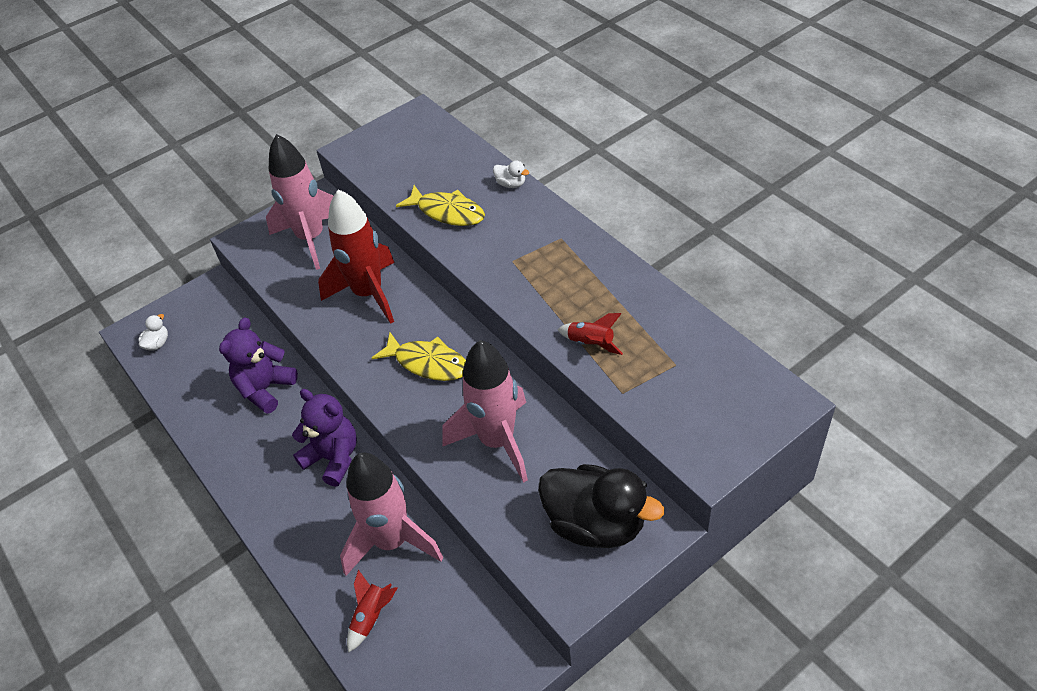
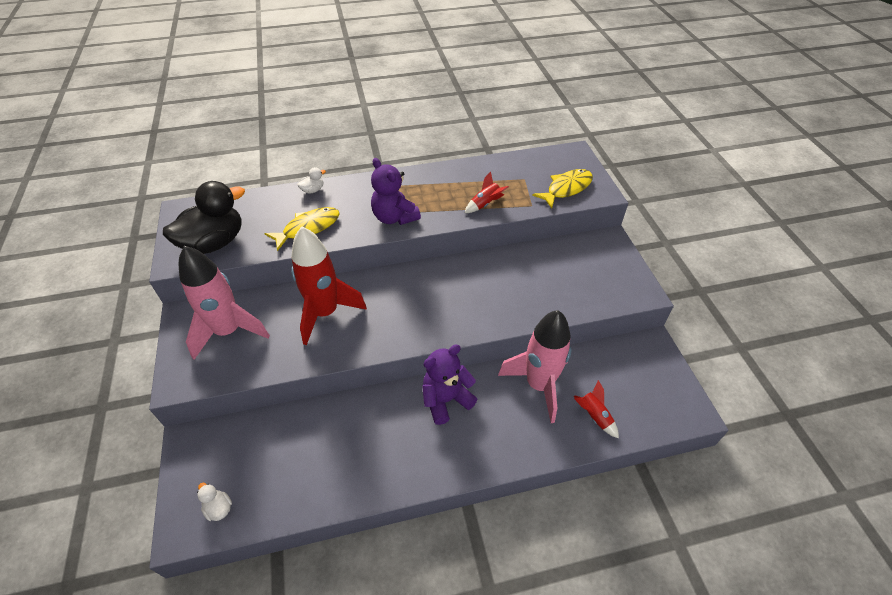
camera: 70 degrees left, 0 degrees up
purple teddy bear [219,317,298,414] -> purple teddy bear moved to [371,158,421,225]
yellow fish [372,332,466,381] -> yellow fish moved to [532,169,593,208]
pink rocket [442,340,528,483] -> none
black duck [538,464,664,548] -> black duck moved to [163,181,245,254]

